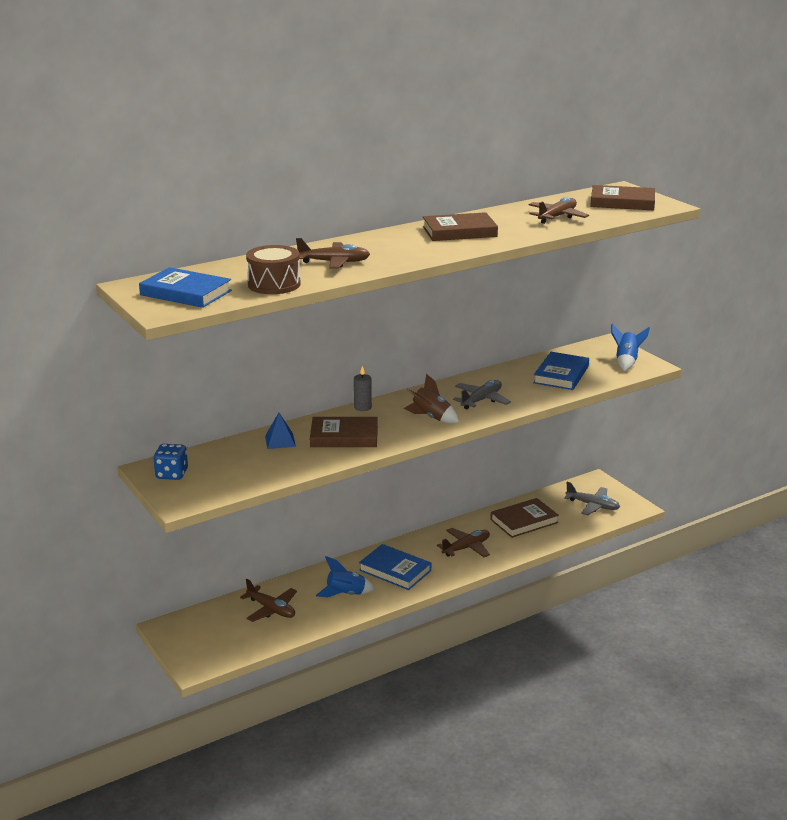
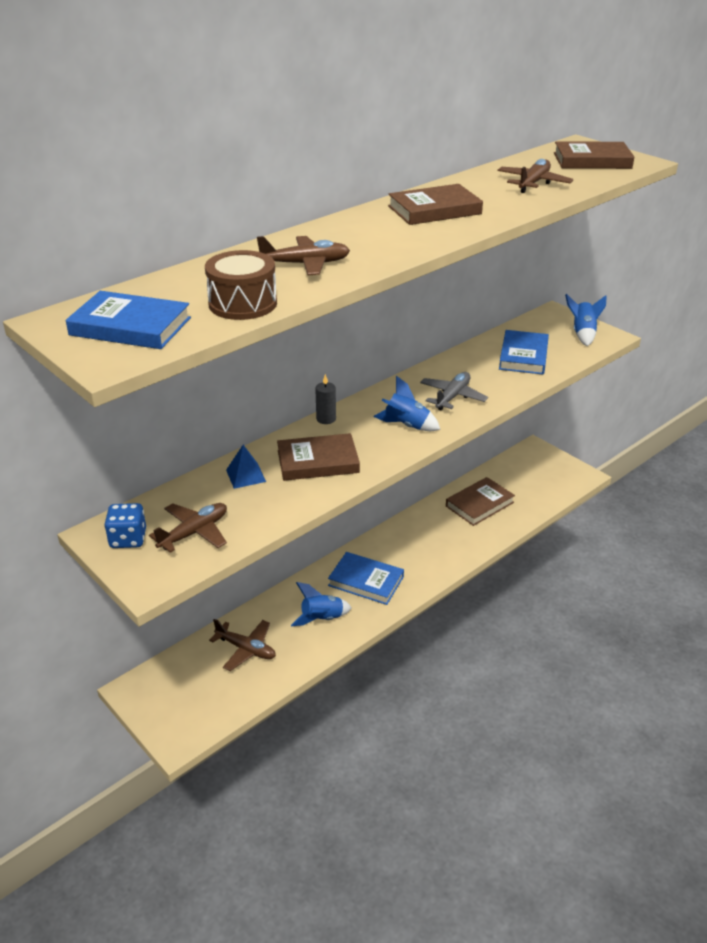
camera: 10 degrees left, 10 degrees up
brown rocket [404,374,459,423] -> blue rocket [373,376,440,431]
brown plane [437,528,490,557] -> brown plane moved to [149,503,227,553]
grey plane [564,482,620,515] -> none

